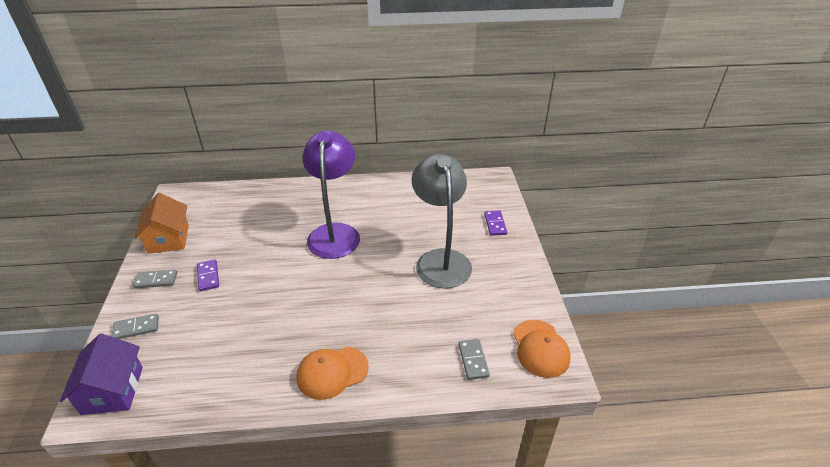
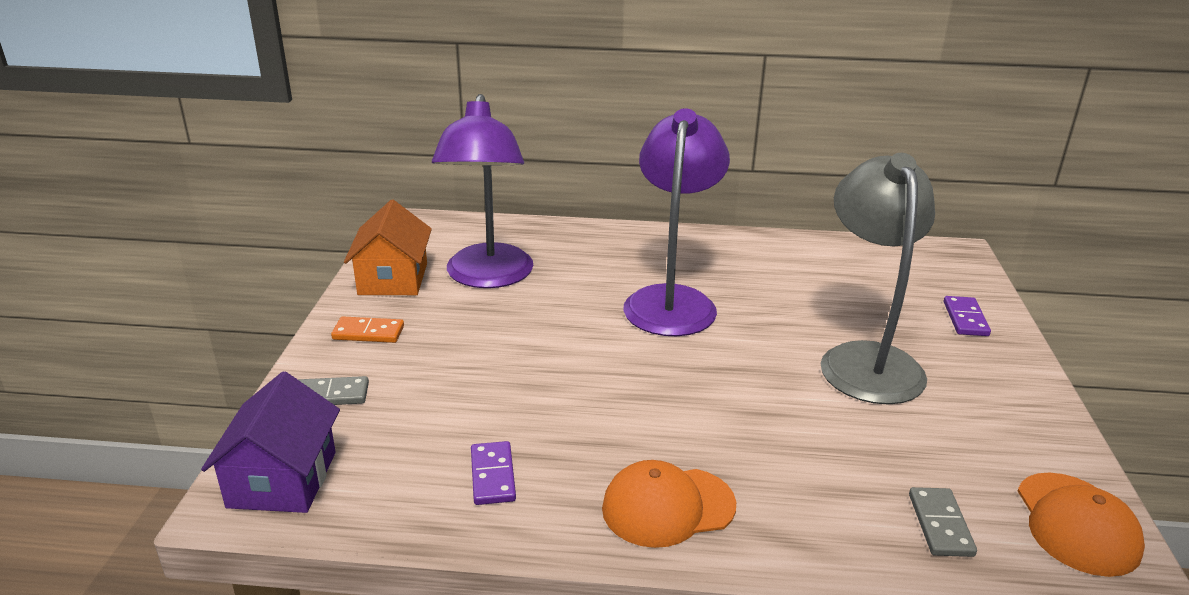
camera: 10 degrees right, 10 degrees down
grey domino [133,270,177,289] -> orange domino [331,317,404,343]
purple domino [197,259,219,291] -> purple domino moved to [471,441,516,505]
none -> purple lamp [432,94,534,288]

